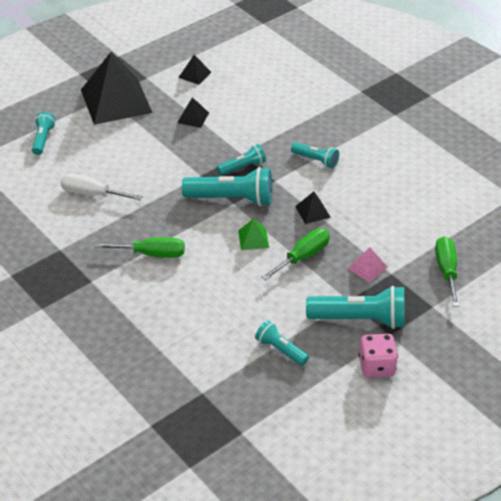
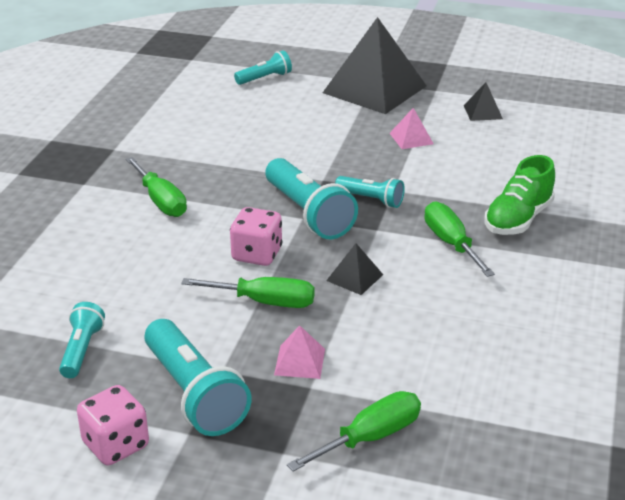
camera: 55 degrees right, 10 degrees down
white screwdriver [61,174,143,200] -> none
black pyramid [177,97,209,128] -> pink pyramid [390,108,434,149]
green pyramid [238,218,269,250] -> pink dice [230,207,282,266]
turquoise flashlight [291,142,339,169] -> green screwdriver [424,201,495,277]
none -> green shoe [484,155,555,235]

